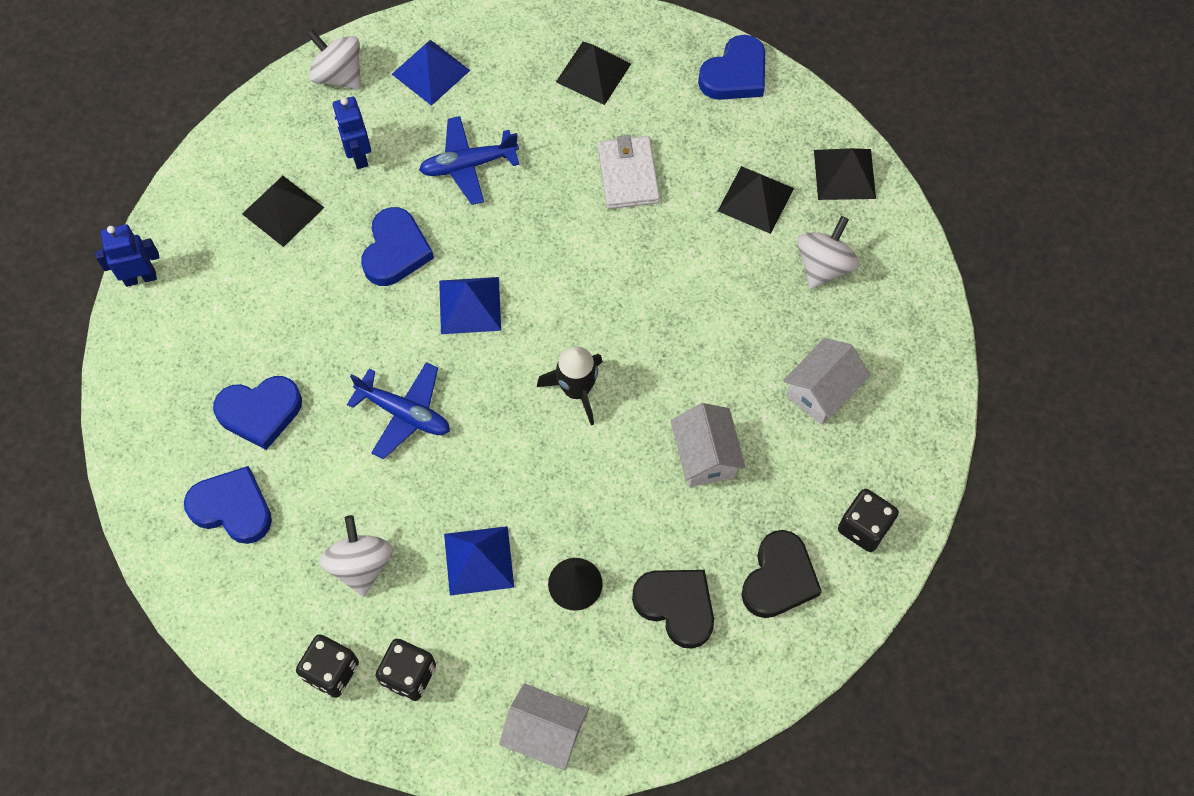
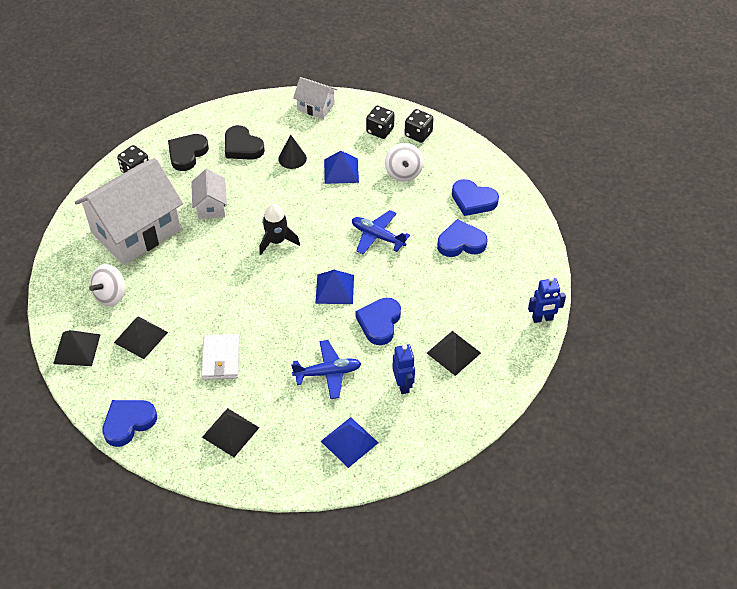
camera: 175 degrees left, 15 degrees down
white spinning top [307,29,361,90] -> none
white house [783,338,870,425] -> white house [75,158,183,265], size x2.12

